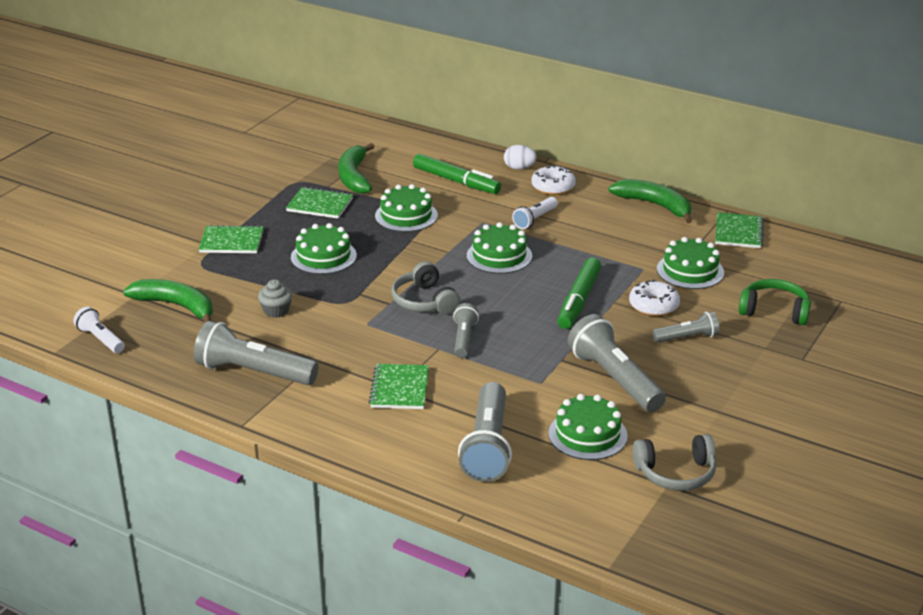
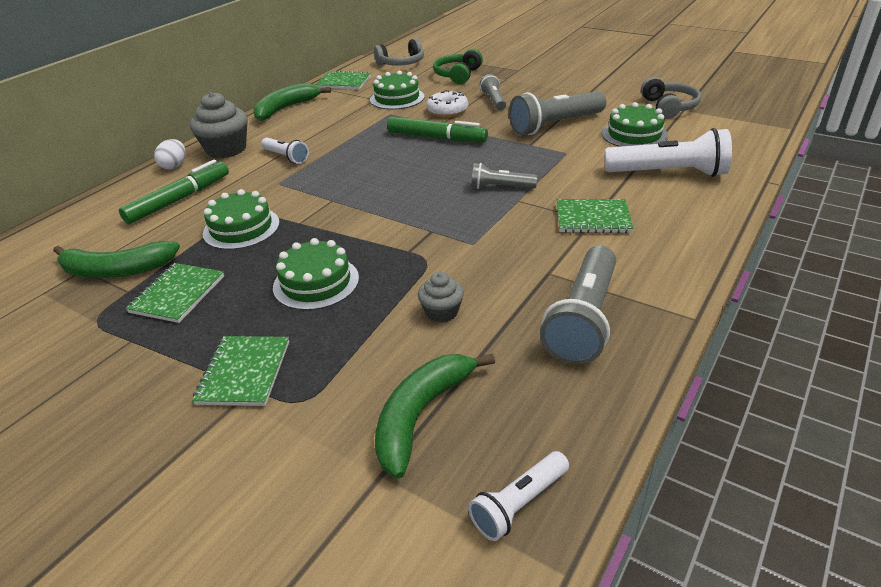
camera: 85 degrees left, 5 degrees up
grey headphones [391,261,460,315] -> grey headphones moved to [374,38,424,66]
grey flashlight [458,382,512,482] -> white flashlight [605,128,732,177]
green cake [467,222,532,274] -> none
white donut [531,165,576,195] -> grey cupcake [190,92,248,158]

